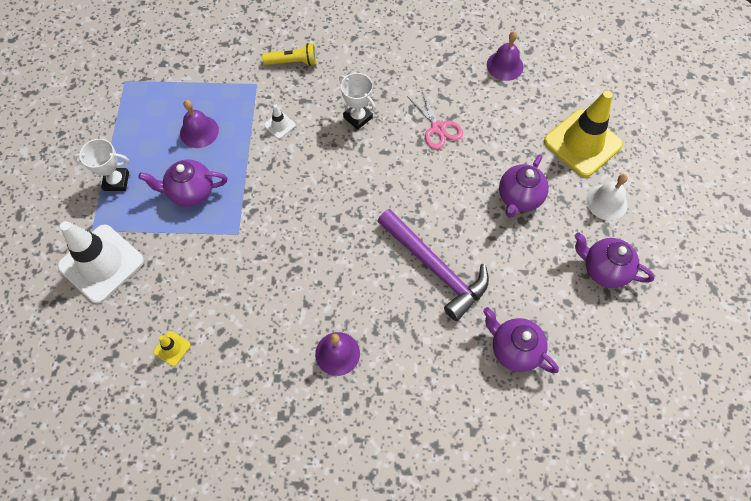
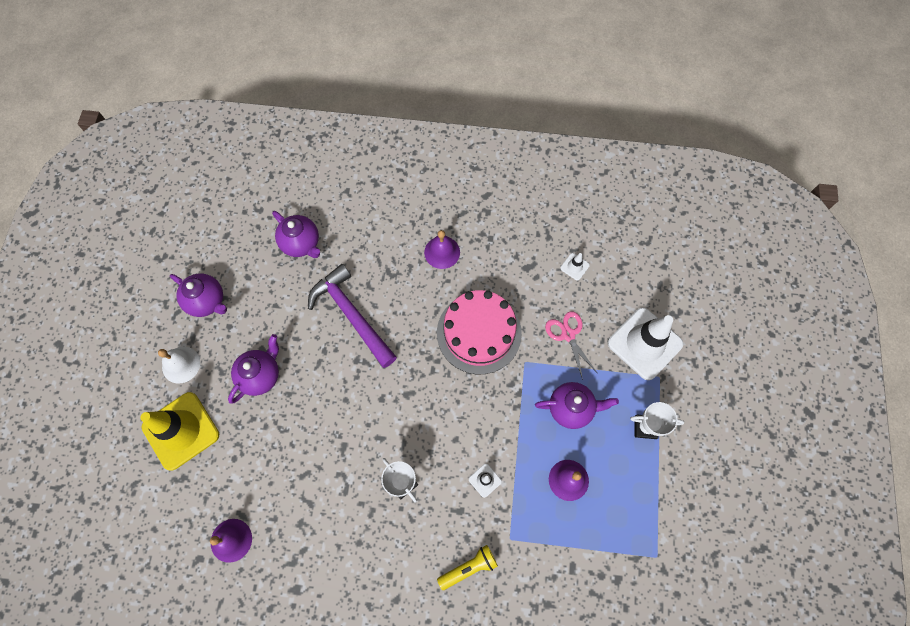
camera: 175 degrees left, 5 degrees up
yellow traffic cone [153,331,191,366] -> white traffic cone [560,253,590,281]
yellow flashlight [262,43,316,66] -> yellow flashlight turned 150 degrees clockwise [437,545,498,590]
pink scissors [407,90,463,149] -> pink scissors moved to [545,311,597,380]
none -> pink cake [437,290,522,374]

